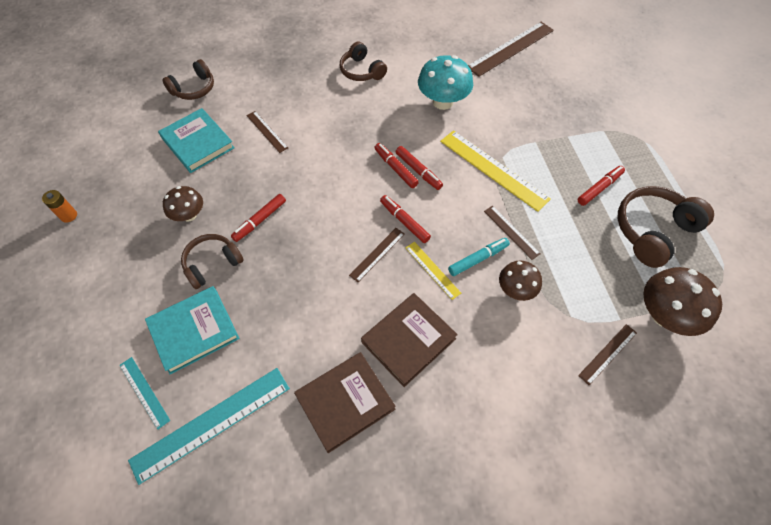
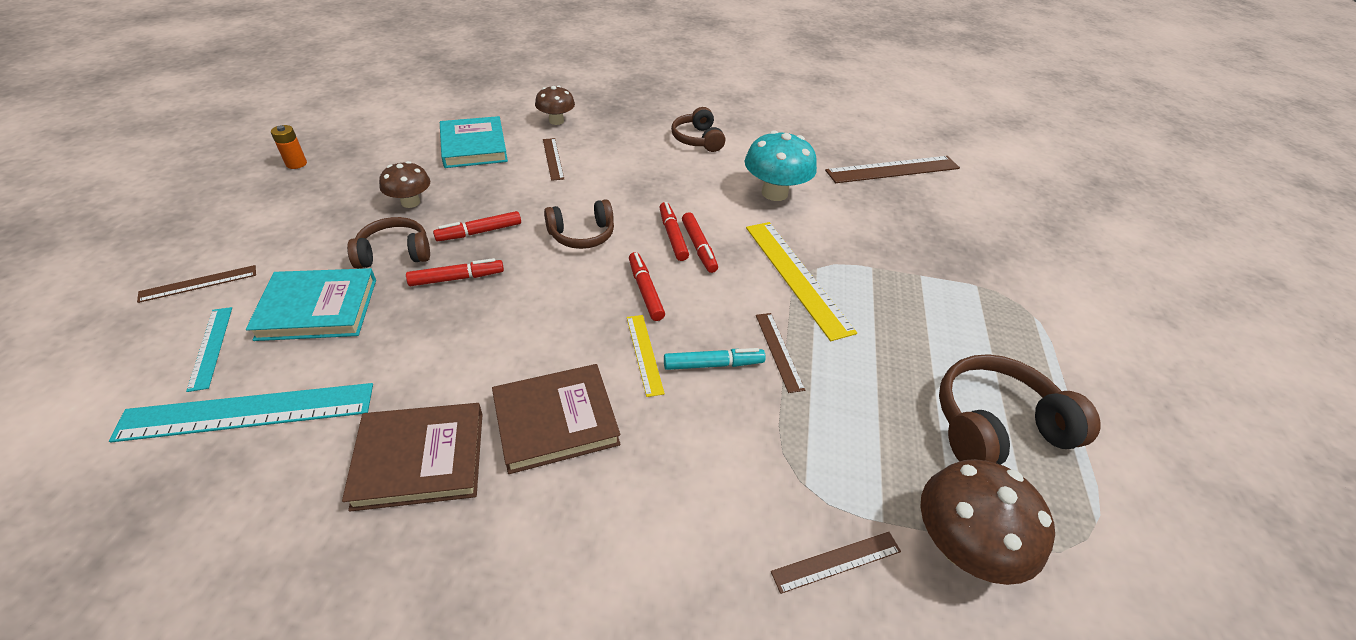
camera: 20 degrees right, 15 degrees down
brown headphones [162,59,214,100] -> brown headphones moved to [544,199,614,249]
brown ruler [349,228,405,282] -> brown ruler moved to [137,265,256,303]
brown mushroom [499,260,542,301] -> brown mushroom moved to [535,86,575,125]
red marker [578,166,625,206] -> red marker moved to [406,258,504,286]

